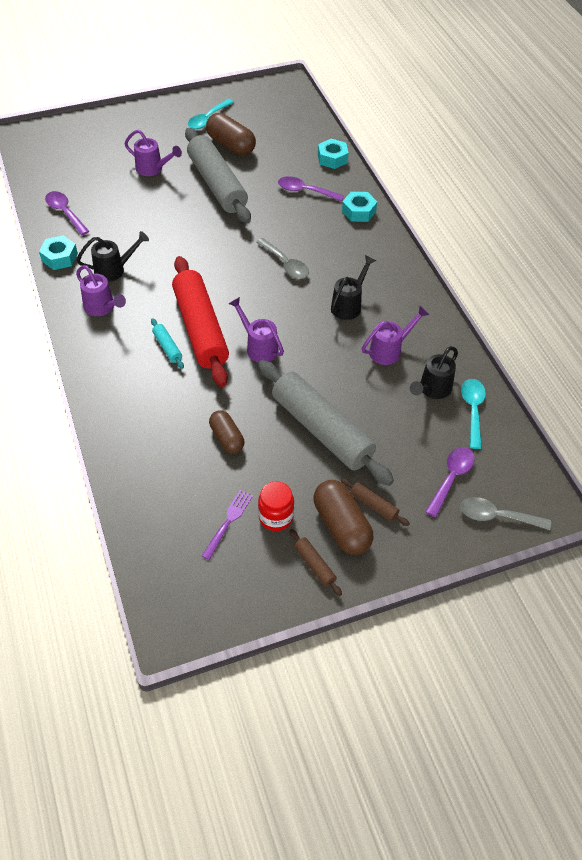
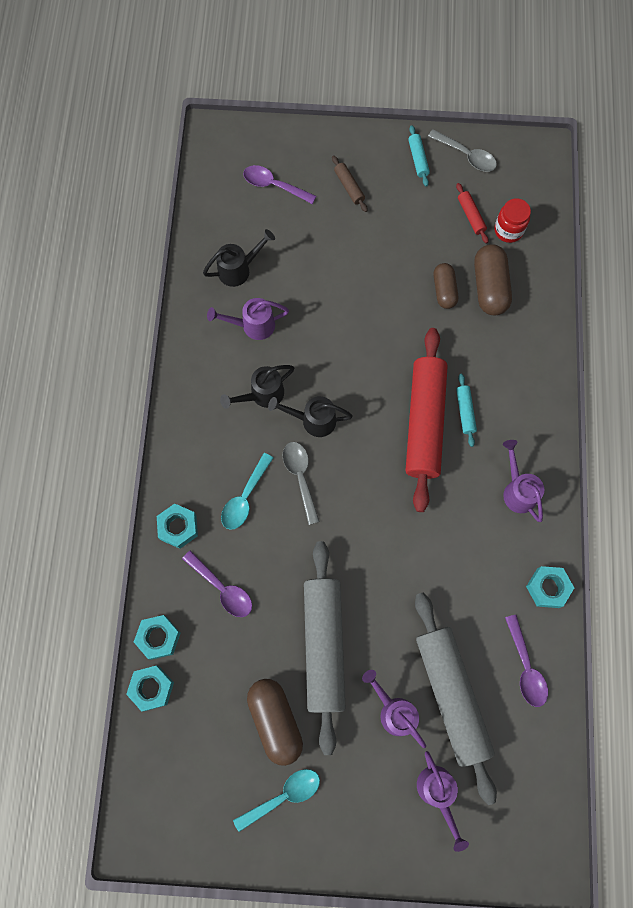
camera: 155 degrees left, 20 degrees up
black watering can [77,231,149,282] -> black watering can moved to [268,396,353,437]
purple fork [202,490,253,560] -> red rolling pin [456,183,489,243]
purple watering can [229,297,284,362] -> purple watering can moved to [417,751,469,852]
grey rolling pin [258,360,394,486] -> grey rolling pin moved to [415,593,497,805]
red jar [258,481,294,531] -> red jar moved to [494,198,531,243]
brown rolling pin [290,529,342,596] -> turquoise rolling pin [408,125,430,187]
brown capsule [314,480,373,555] -> brown capsule moved to [474,244,512,315]
purple spoon [425,447,475,517] -> purple spoon turned 60 degrees clockwise [243,165,316,204]
grey spoon [460,497,551,530] -> grey spoon moved to [428,129,497,172]
turquoise spoon [461,379,486,449] -> turquoise spoon moved to [221,453,273,530]
none -> turquoise nut [126,666,174,712]

